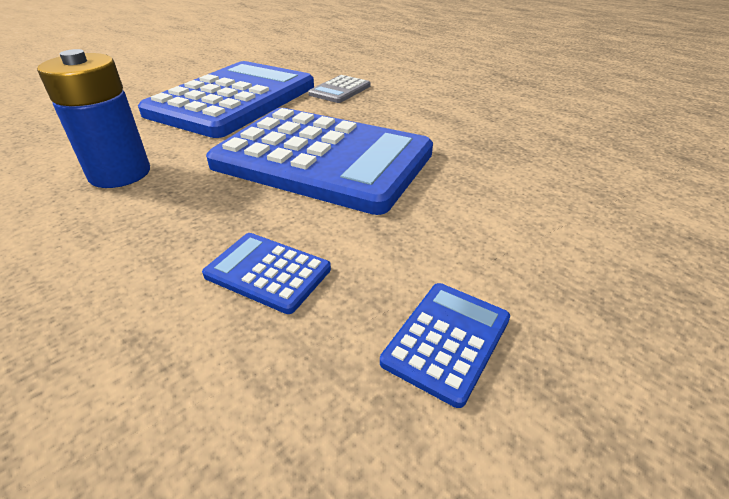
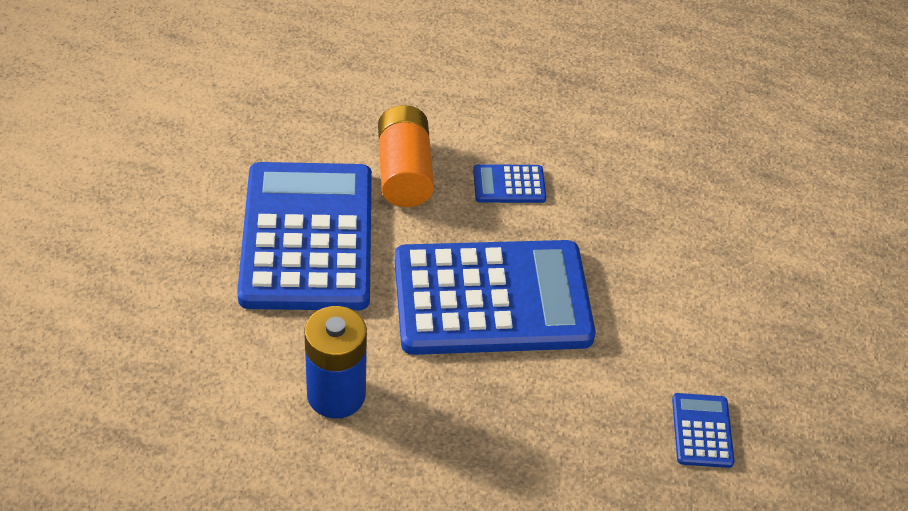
camera: 35 degrees left, 10 degrees up
blue calculator [202,233,331,314] -> blue calculator moved to [473,164,546,203]
grey calculator [308,75,371,103] -> orange battery [378,105,434,207]

